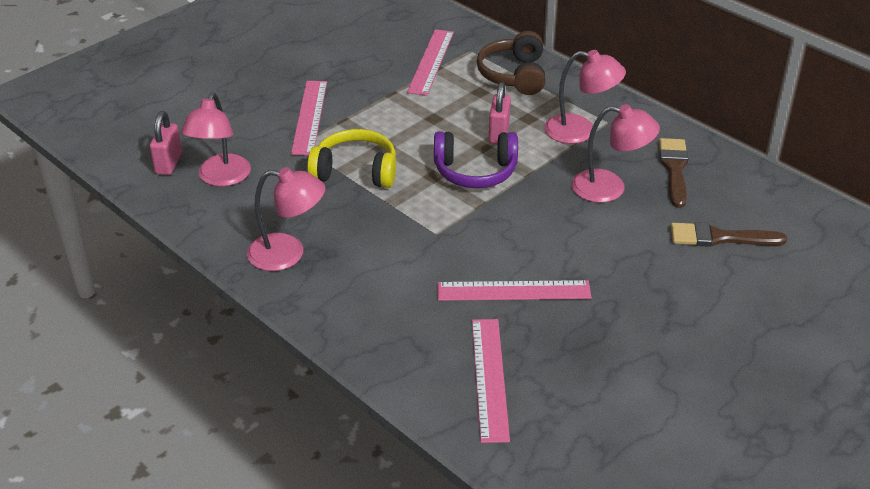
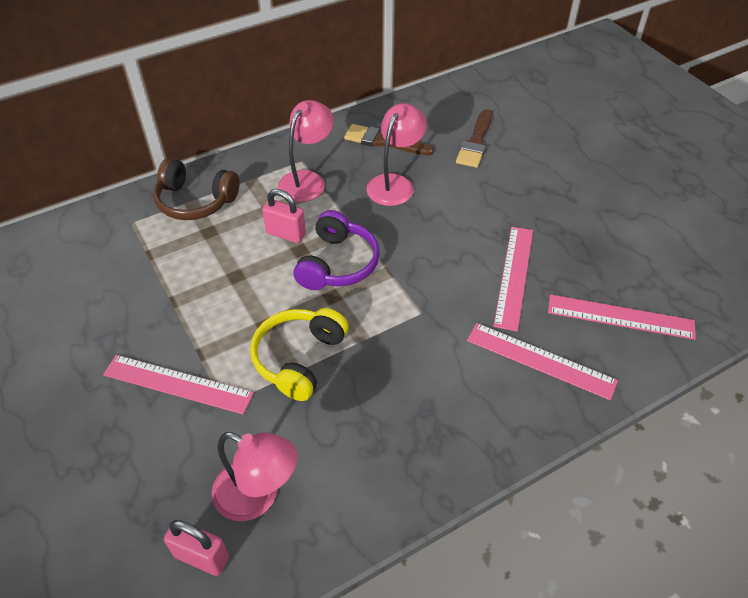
camera: 75 degrees left, 10 degrees up
pink lamp [247,167,325,271] -> none
pink ruler [407,29,454,96] -> pink ruler moved to [467,323,618,400]

